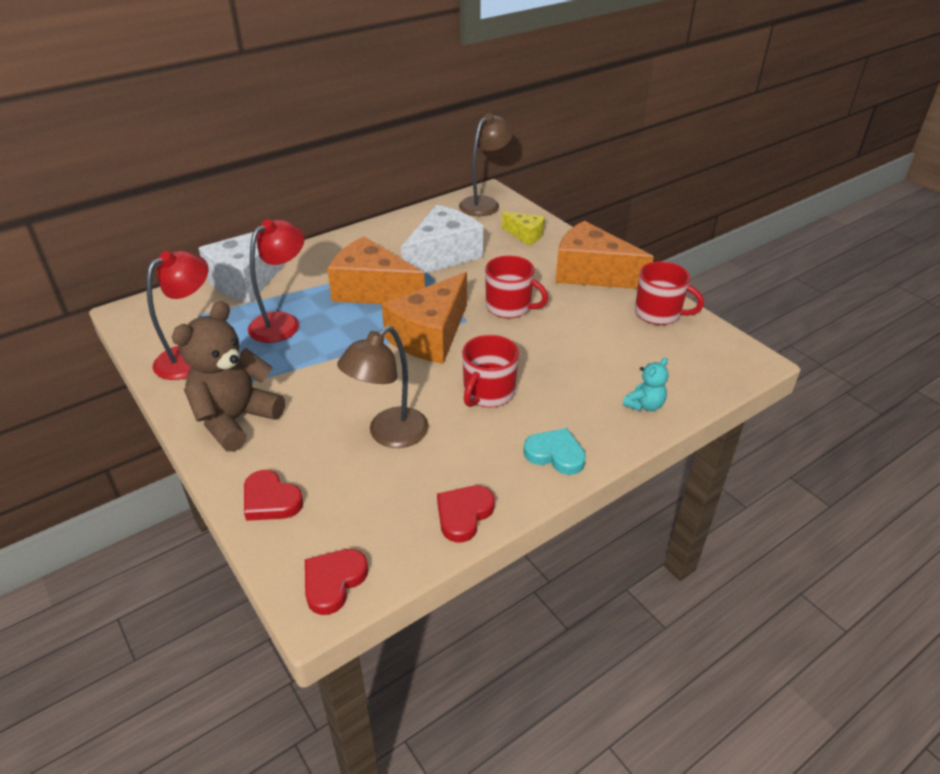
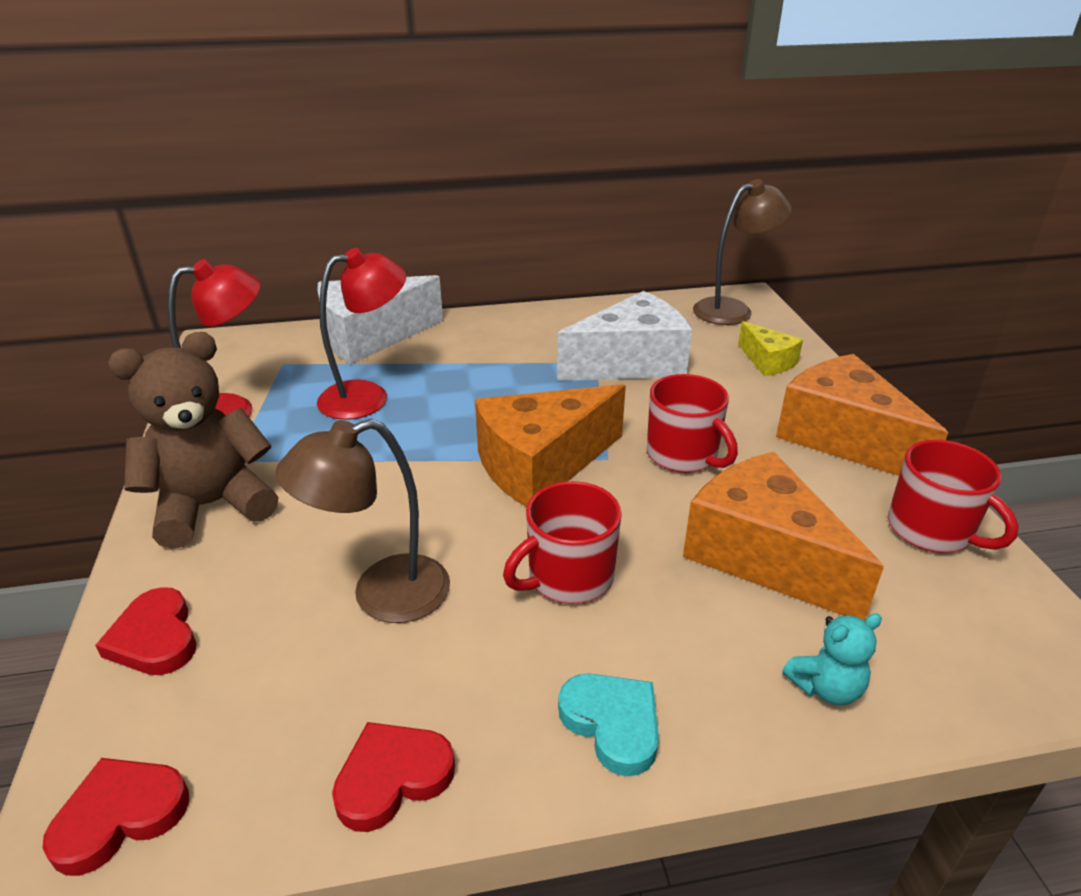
camera: 25 degrees right, 5 degrees down
orange cheese [327,236,425,304] -> orange cheese moved to [683,452,884,621]

